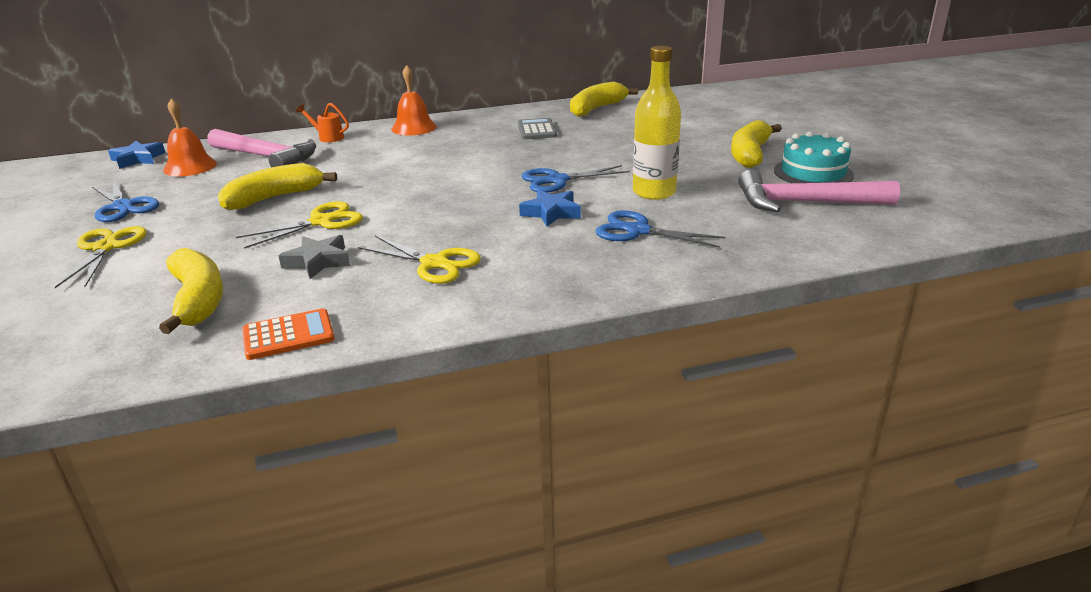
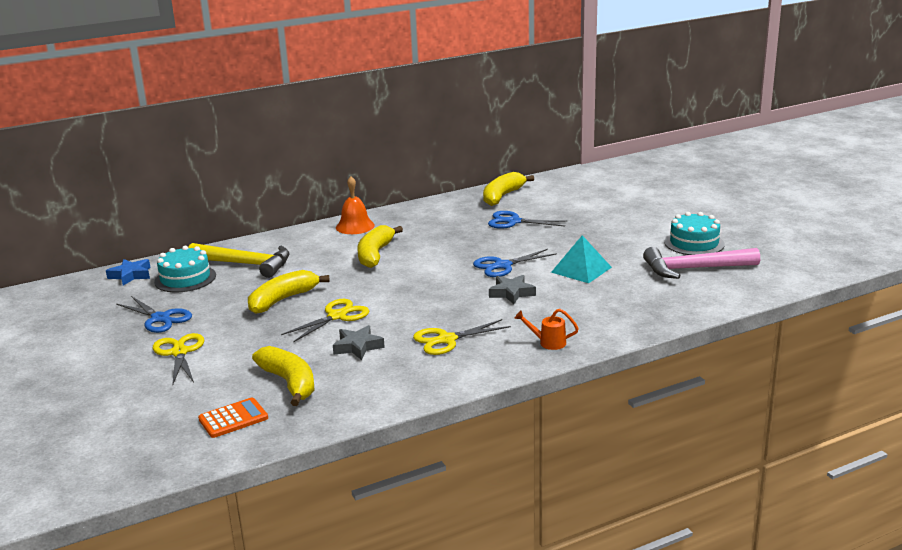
camera: 10 degrees left, 5 degrees down
orange bell [163,98,217,176] -> turquoise cake [154,246,216,292]
pink hammer [207,129,316,168] -> yellow hammer [188,243,290,278]
orange calculator [242,308,335,360] -> orange calculator moved to [198,398,268,438]
orange watering can [296,103,349,142] -> orange watering can moved to [514,309,579,350]
yellow scissors [358,236,481,284] -> yellow scissors turned 135 degrees clockwise [413,319,511,355]
grey calculator [518,118,557,139] -> none
blue star [519,190,581,227] -> grey star [489,275,536,304]
blue scissors [596,211,726,248] -> blue scissors moved to [488,211,567,229]
yellow bottle [633,46,681,200] -> turquoise pyramid [551,235,612,283]
yellow banana [731,120,782,168] -> yellow banana moved to [357,225,403,268]

